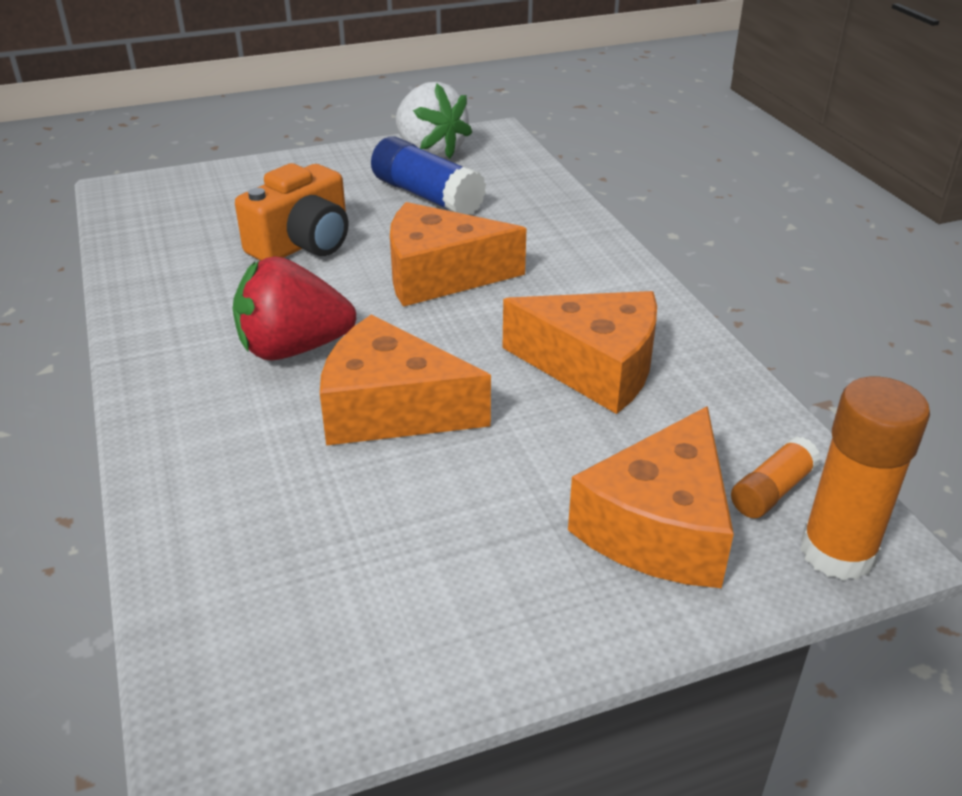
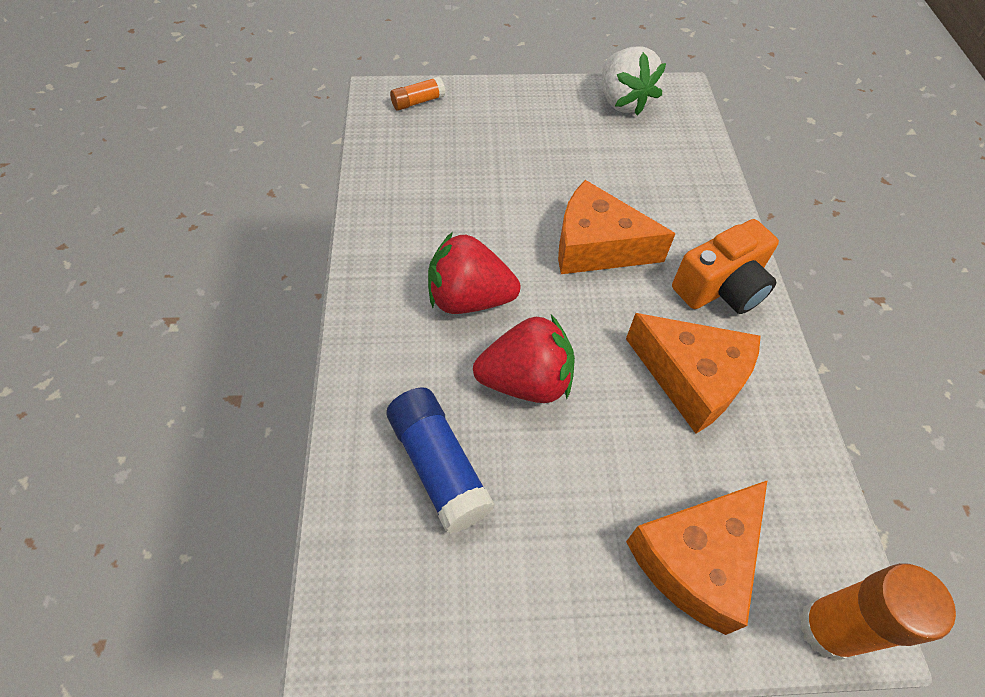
camera: 15 degrees right, 20 degrees up
orange camera [235,163,348,261] -> orange camera moved to [672,219,779,314]
orange cheese [320,315,491,446] -> red strawberry [473,315,575,403]
blue glue stick [371,136,486,215] -> blue glue stick moved to [386,387,495,534]
orange glue stick [731,436,821,518] -> orange glue stick moved to [390,76,445,111]

